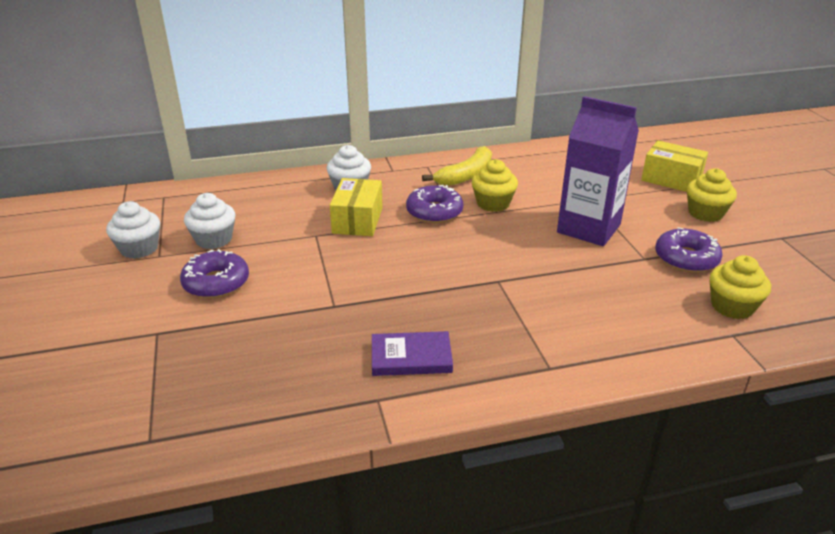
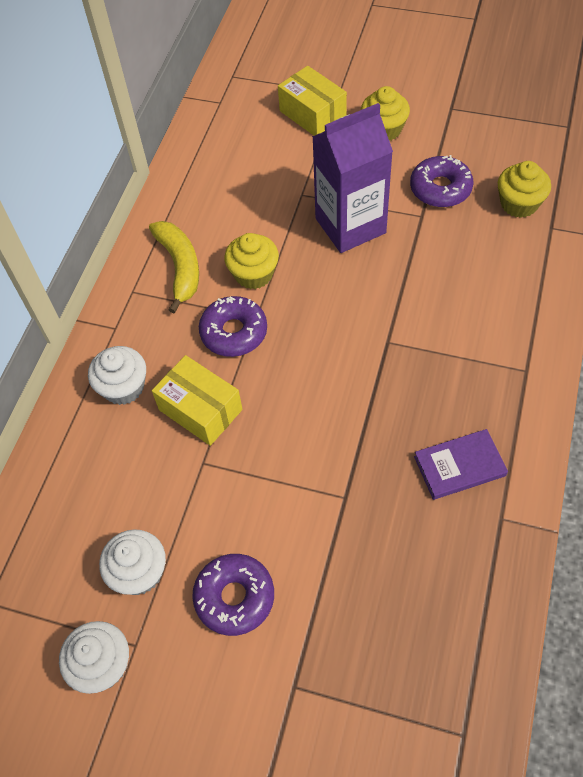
camera: 55 degrees left, 25 degrees up
purple book [372,331,453,376] -> purple book turned 45 degrees clockwise [414,429,508,500]
yellow box [641,141,708,192] -> yellow box turned 75 degrees clockwise [278,66,347,136]

